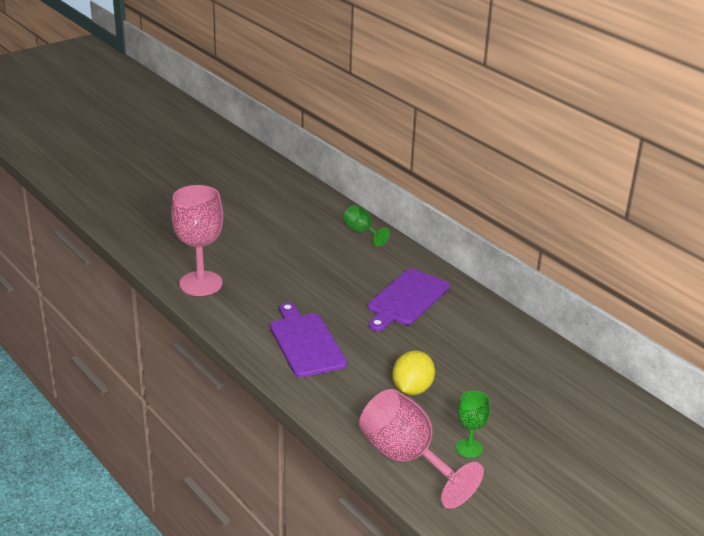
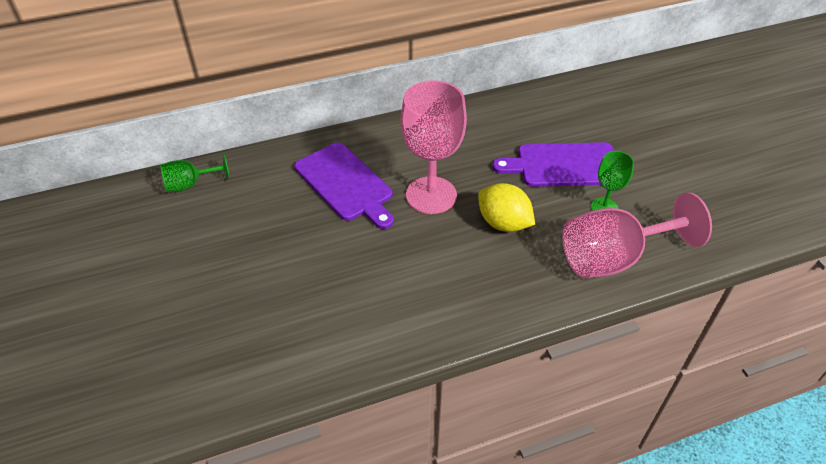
camera: 70 degrees left, 15 degrees up
pink goblet [171,185,224,296] -> pink goblet moved to [401,80,467,214]
purple cutting board [270,302,347,377] -> purple cutting board moved to [492,142,614,187]

